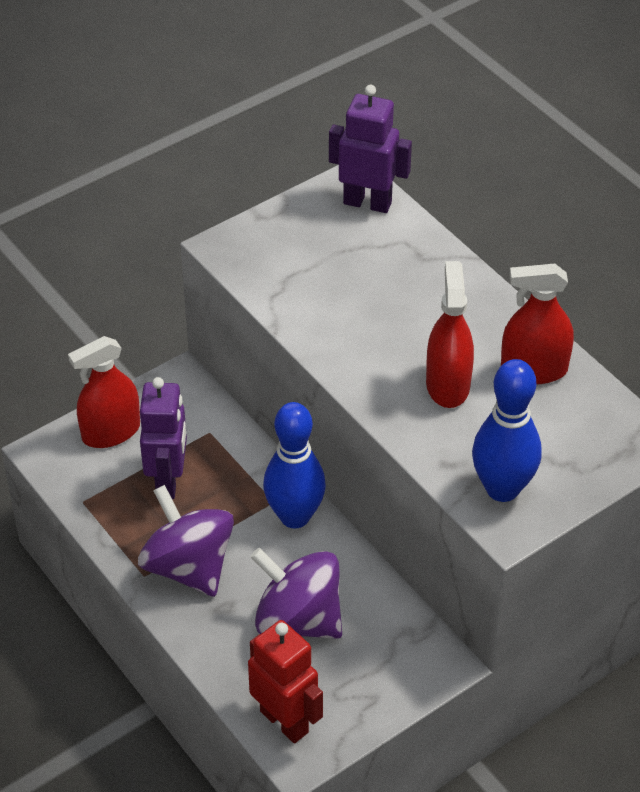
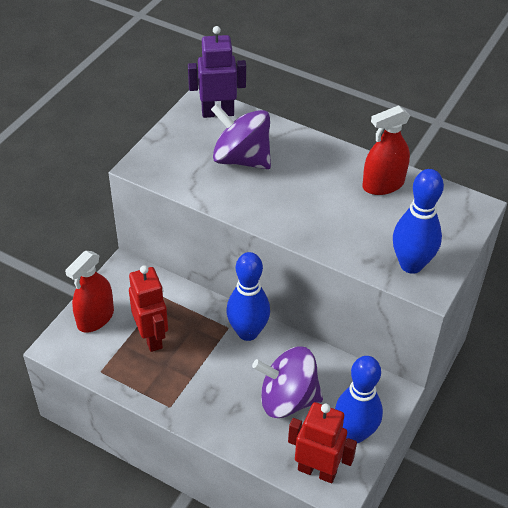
camera: 25 degrees left, 0 degrees up
purple spinning top [138,485,234,597] -> purple spinning top moved to [211,104,271,169]
purple robot [140,377,187,499] -> red robot [129,265,168,352]
red spray bottle [426,261,474,408] -> none
none -> blue bowling pin [335,356,383,443]

